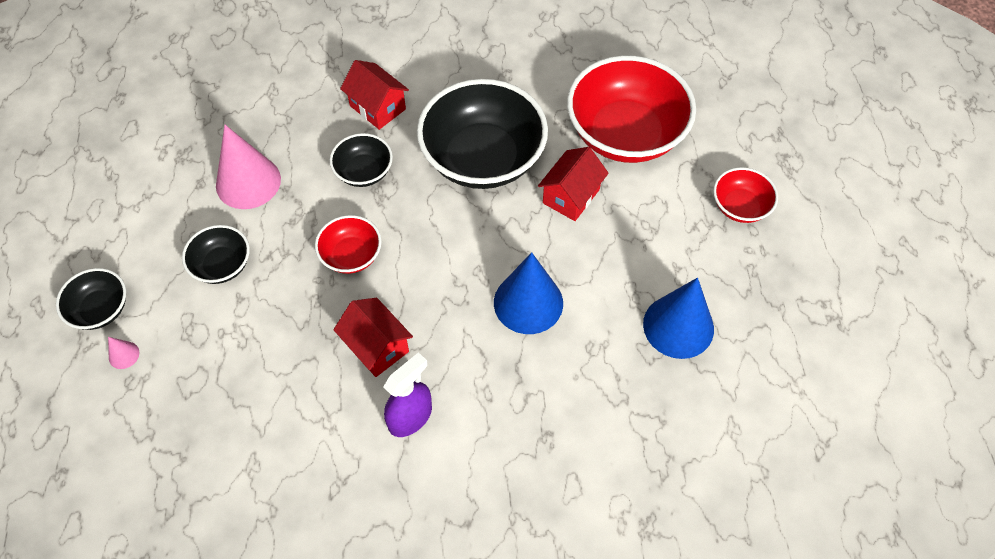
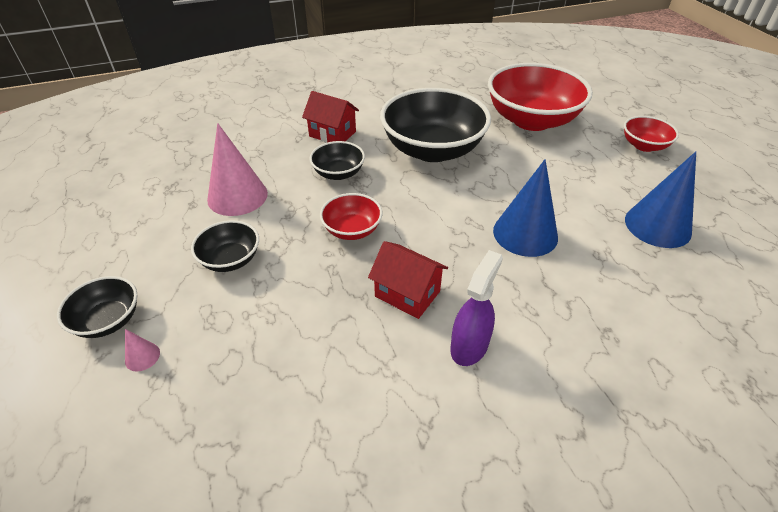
camera: 15 degrees left, 15 degrees down
red house [538,147,609,221] -> none

